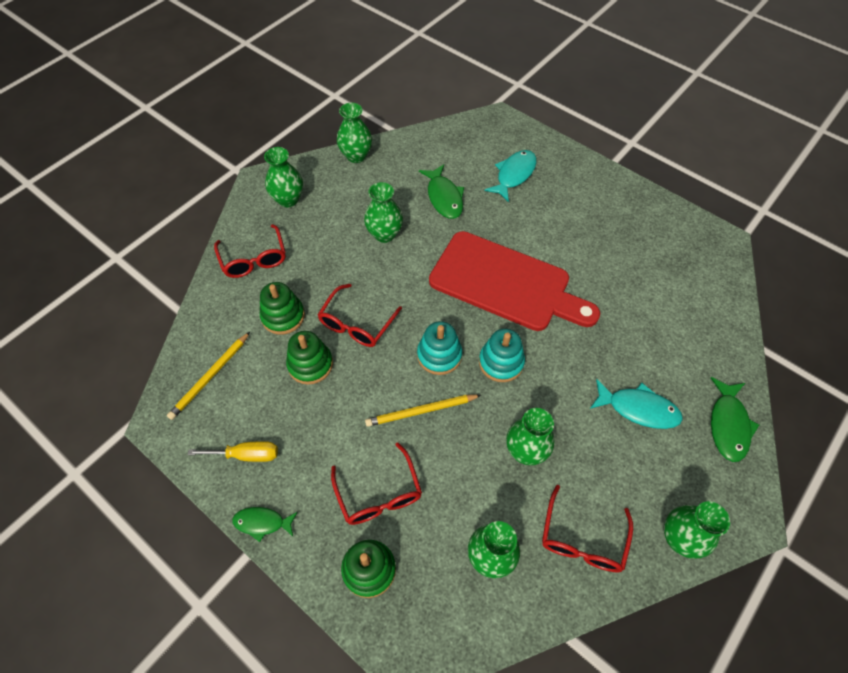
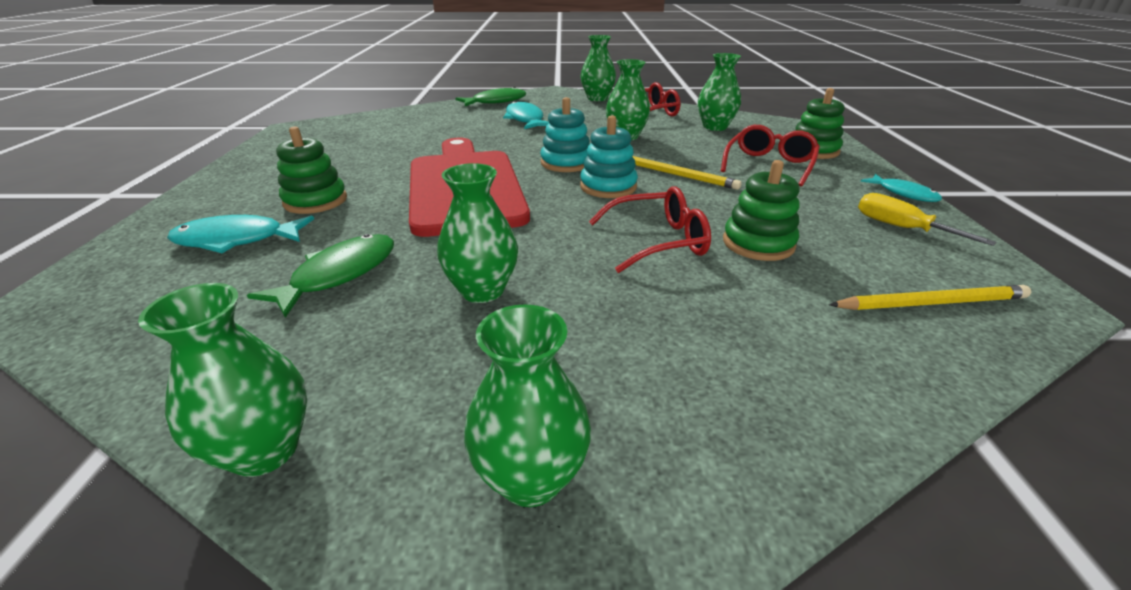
camera: 130 degrees left, 25 degrees down
red glasses [214,224,286,278] -> none
green fish [232,507,298,542] -> turquoise fish [860,174,942,202]
green stacking toy [260,282,305,335] -> green stacking toy moved to [276,127,347,214]

